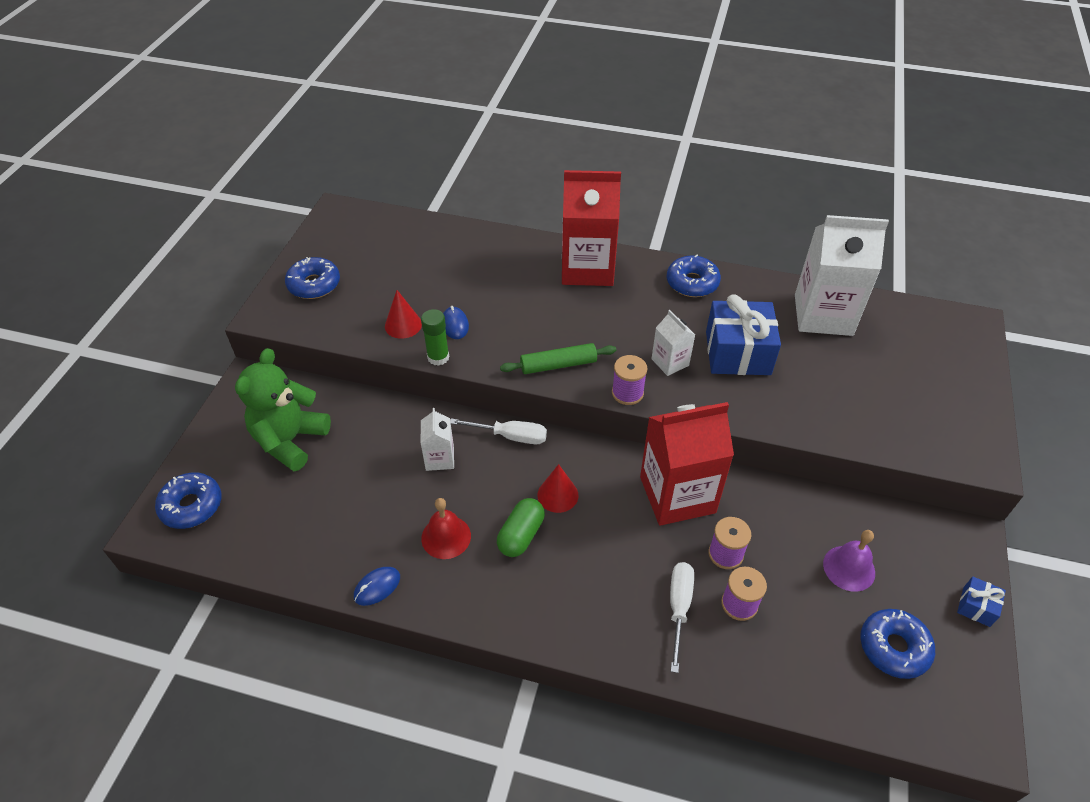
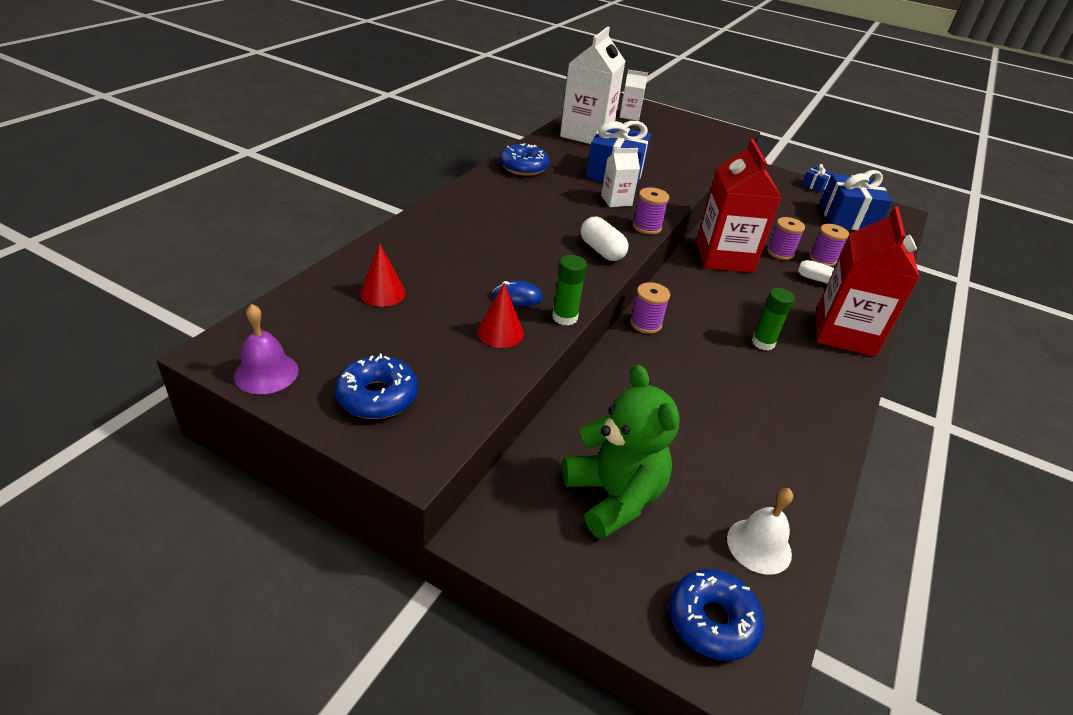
camera: 80 degrees left, 10 degrees down
green teddy bear [235,348,331,471] -> green teddy bear turned 150 degrees counterclockwise [563,365,680,539]
blue mouse [354,567,400,606] -> none
white carton [420,408,454,471] -> white carton moved to [620,70,648,121]
red bell [421,498,471,559] -> none
white screwdriver [450,418,547,444] -> purple spool [630,282,670,334]
green capsule [497,498,545,557] -> green glue stick [752,288,795,350]
green rolling pin [500,343,616,374] -> white capsule [580,217,629,261]
red cone [537,464,579,513] -> red cone moved to [360,244,406,307]
red carton [562,170,621,286] -> red carton moved to [816,206,920,357]
purple bell [823,530,875,592] -> purple bell moved to [234,304,299,394]
blue donut [860,609,935,679] -> blue gift [819,170,893,230]
none -> white bell [727,488,793,575]

